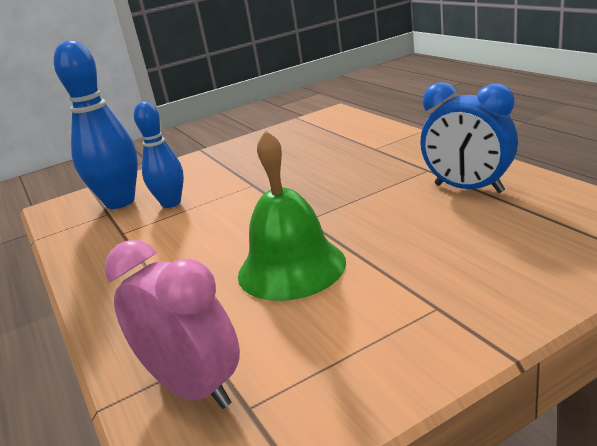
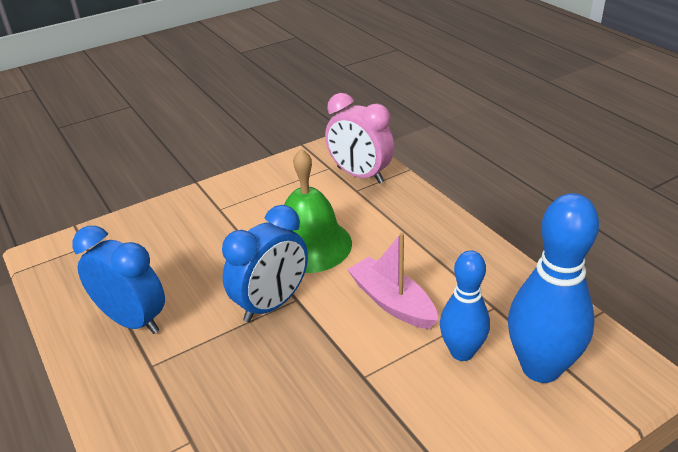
camera: 175 degrees right, 10 degrees up
none -> blue clock [222,205,308,322]
none -> pink boat [347,233,438,329]

